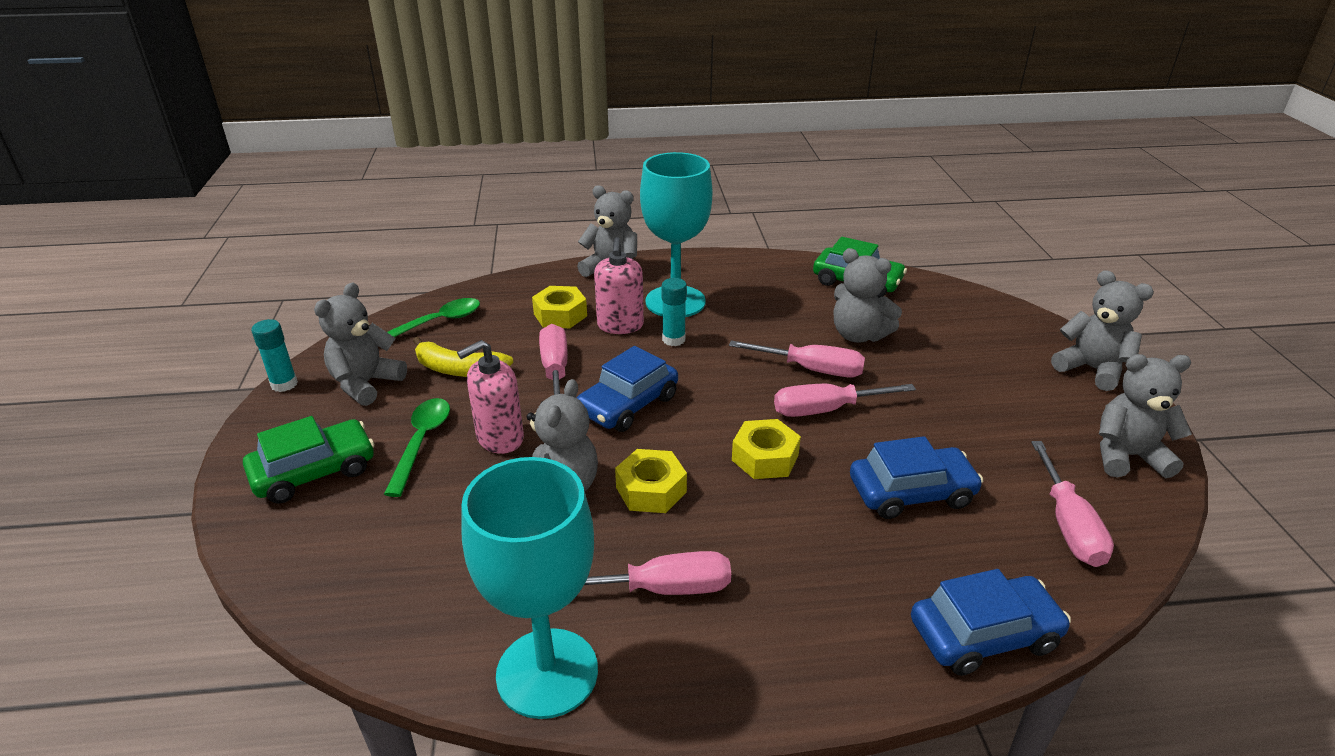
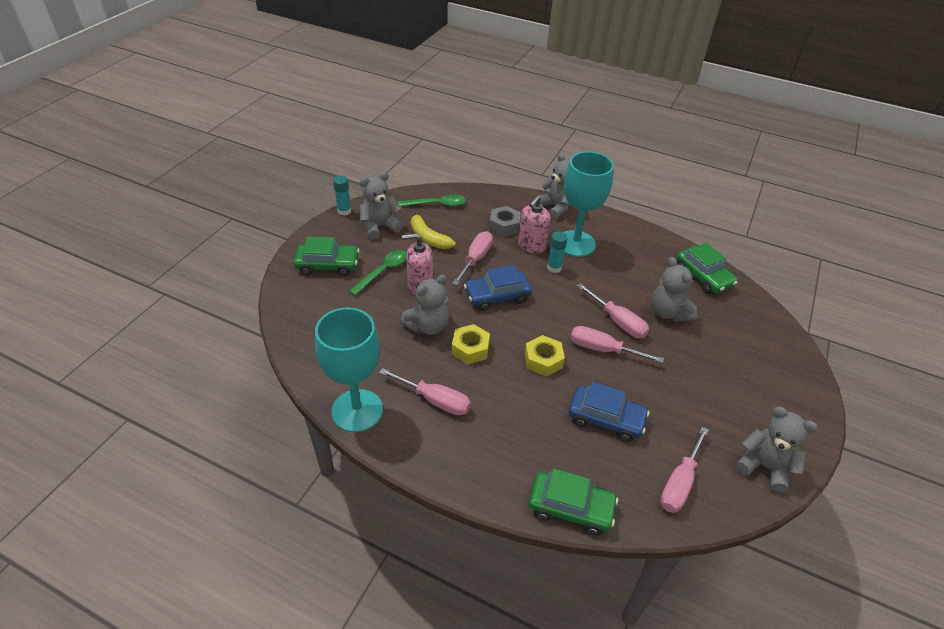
camera: 30 degrees right, 10 degrees up
yellow nut [532,286,587,328] -> grey nut [489,206,521,237]
blue car [911,569,1071,676] -> green car [529,468,618,535]
grey teddy bear [1051,270,1154,391] -> none

